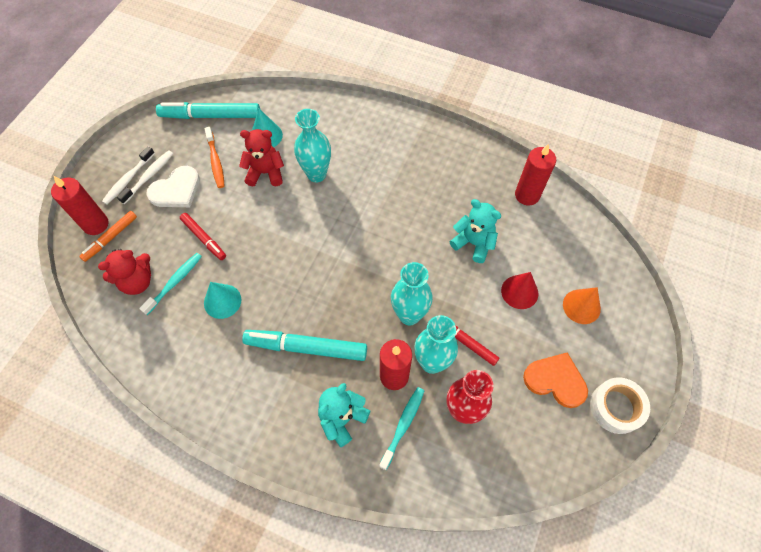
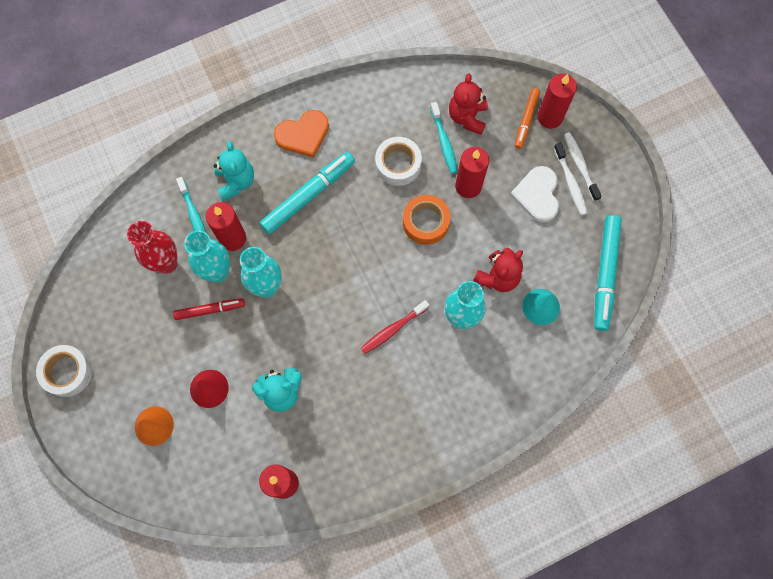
camera: 130 degrees right, 10 degrees up
orange marker [79,211,137,262] -> orange marker turned 150 degrees counterclockwise [515,88,540,149]
turquoise marker [156,102,260,119] -> turquoise marker turned 150 degrees clockwise [594,215,622,331]
red marker [180,213,226,260] -> red candle [455,147,489,198]
orange toothbrush [204,127,224,188] -> none
turquoise cone [204,282,241,319] -> white tape [375,137,422,186]
orange heart [523,352,588,408] -> orange heart moved to [274,110,329,158]
none -> red toothbrush [360,300,429,354]
none -> orange tape [403,195,450,245]

